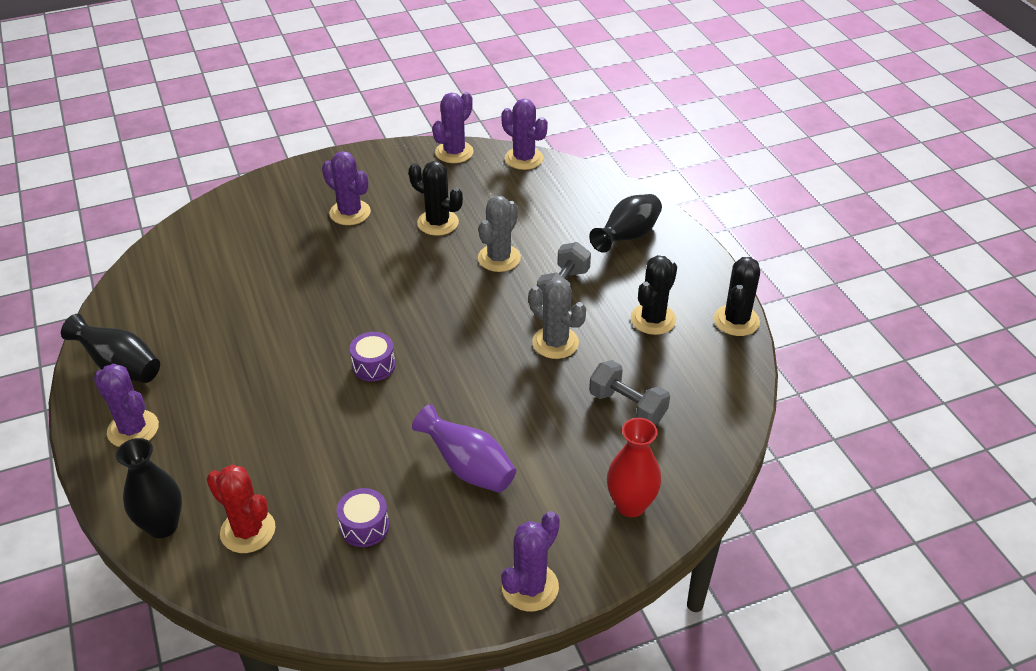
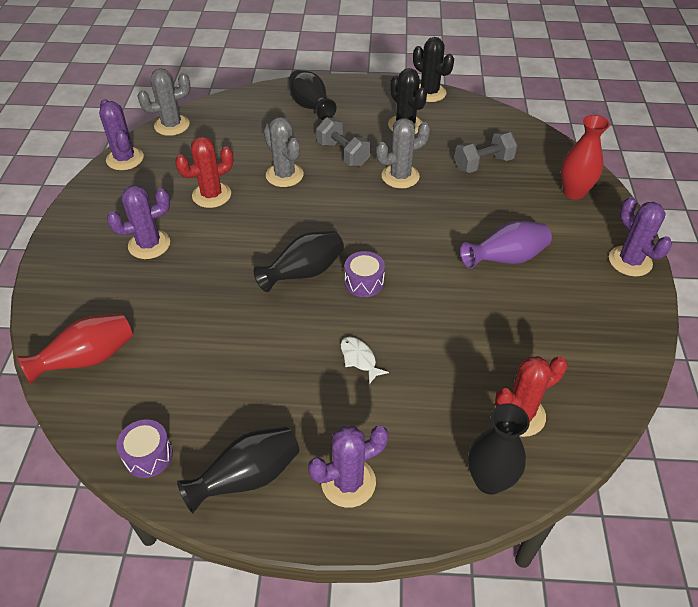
camera: 65 degrees left, 5 degrees up
purple drum [337,488,389,547] -> purple drum moved to [116,419,173,478]
black cactus [409,161,463,236] -> red cactus [175,136,233,208]
purple cactus [501,99,548,170] -> grey cactus [137,68,190,136]
none -> red vase [17,314,133,384]
none -> black vase [254,231,344,292]
none -> white fish [341,337,389,384]

